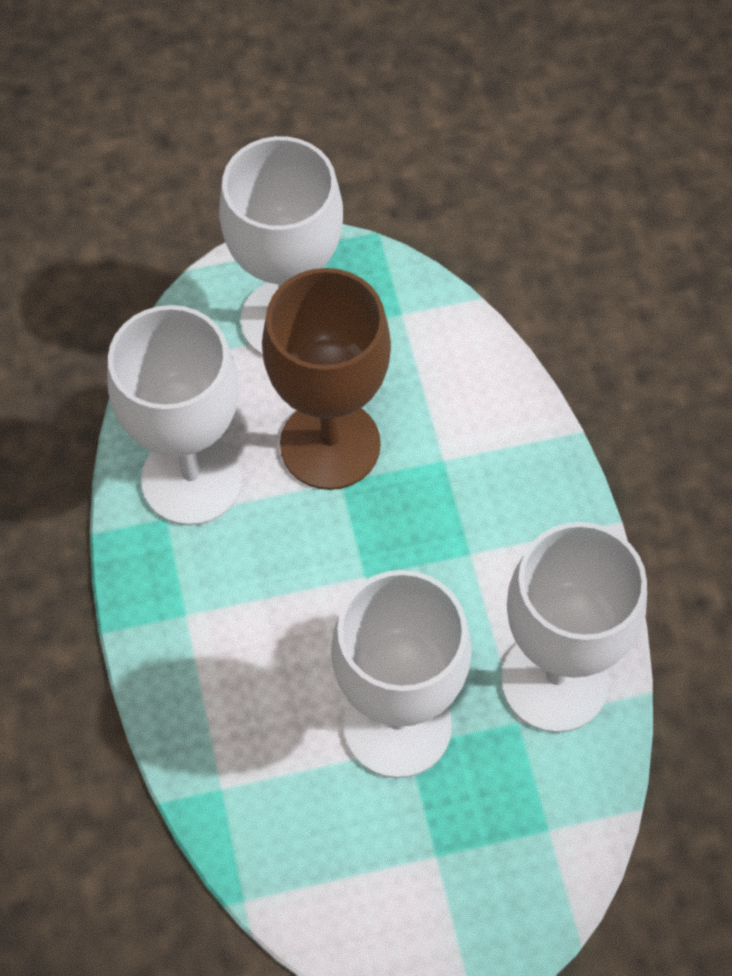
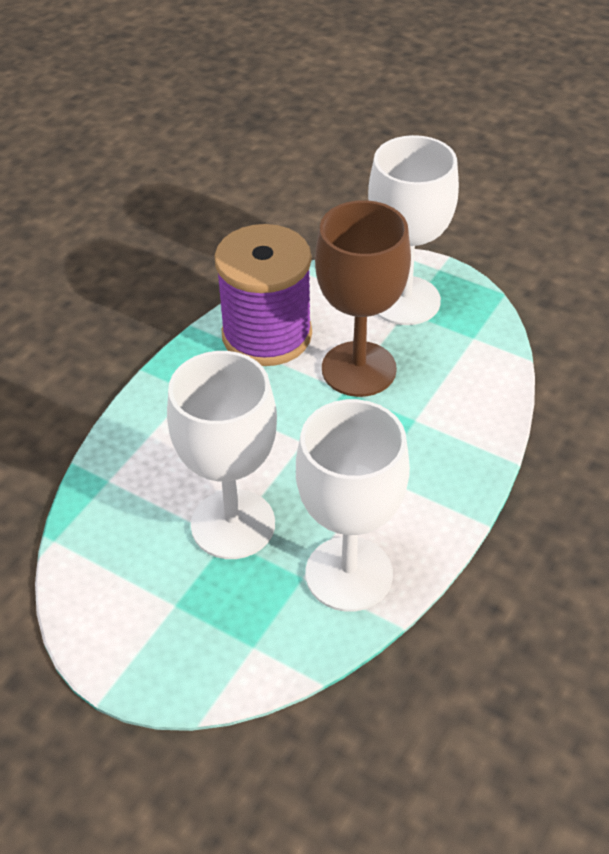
camera: 45 degrees right, 15 degrees down
white goblet [107,305,243,526] -> purple spool [215,224,312,366]

